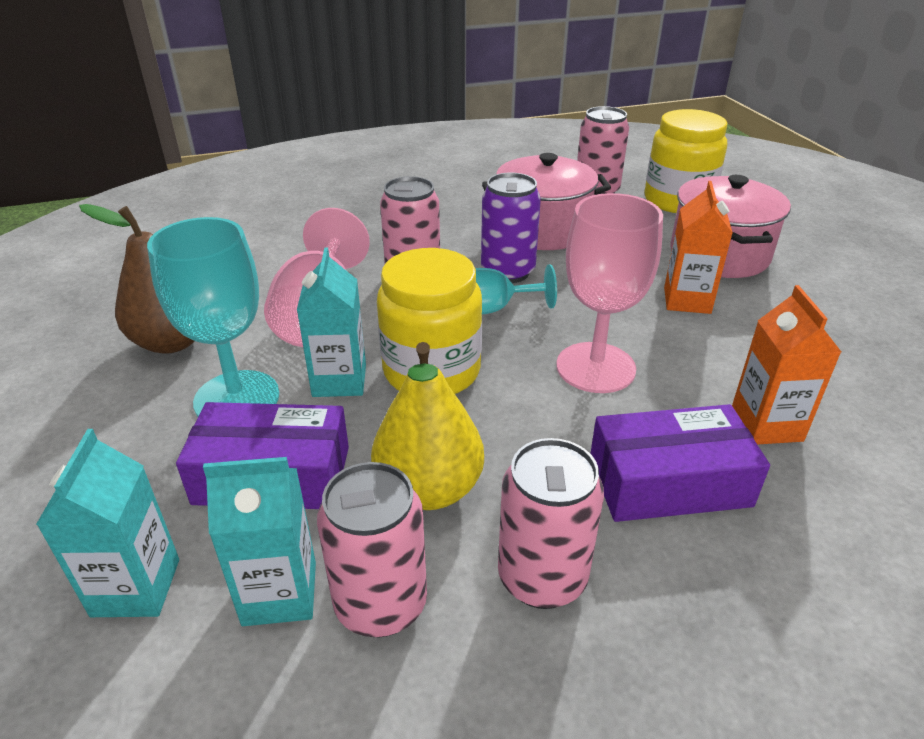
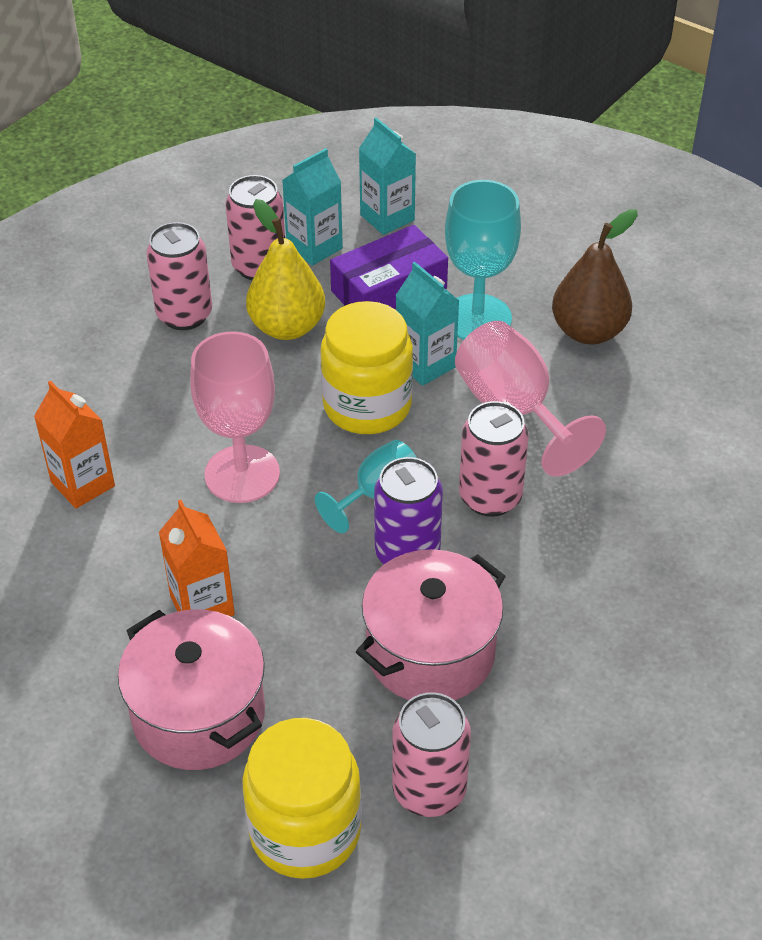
camera: 145 degrees right, 10 degrees up
purple box [590,404,770,522] -> none

